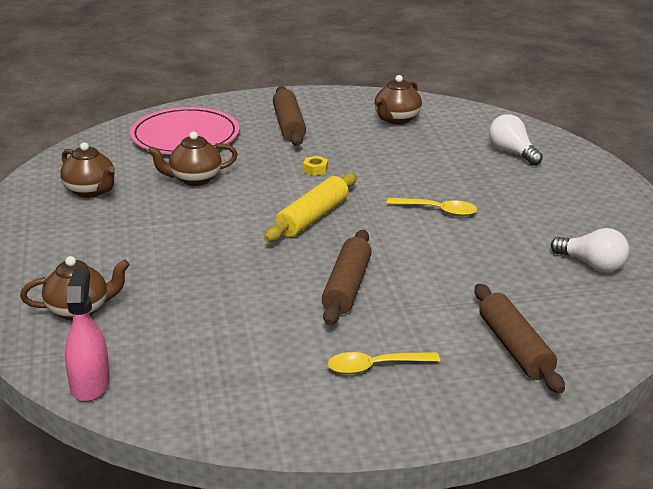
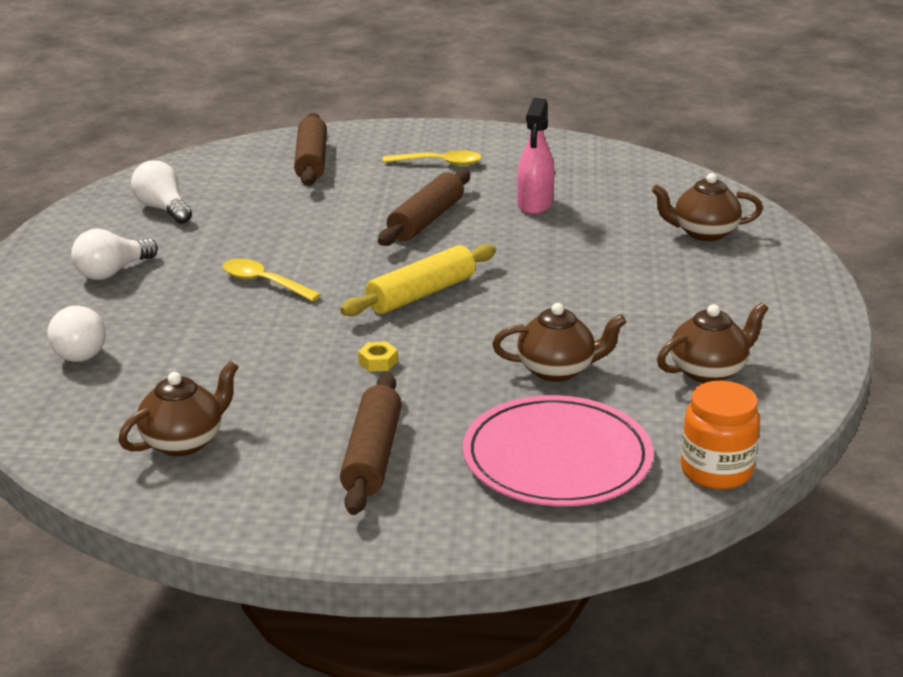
camera: 165 degrees left, 0 degrees up
brown teapot [60,142,115,198] -> brown teapot turned 90 degrees clockwise [657,302,769,383]
pink spray bottle [65,268,110,402] -> pink spray bottle moved to [517,98,555,215]
none -> white light bulb [71,229,158,280]
none -> orange jar [681,381,760,489]

